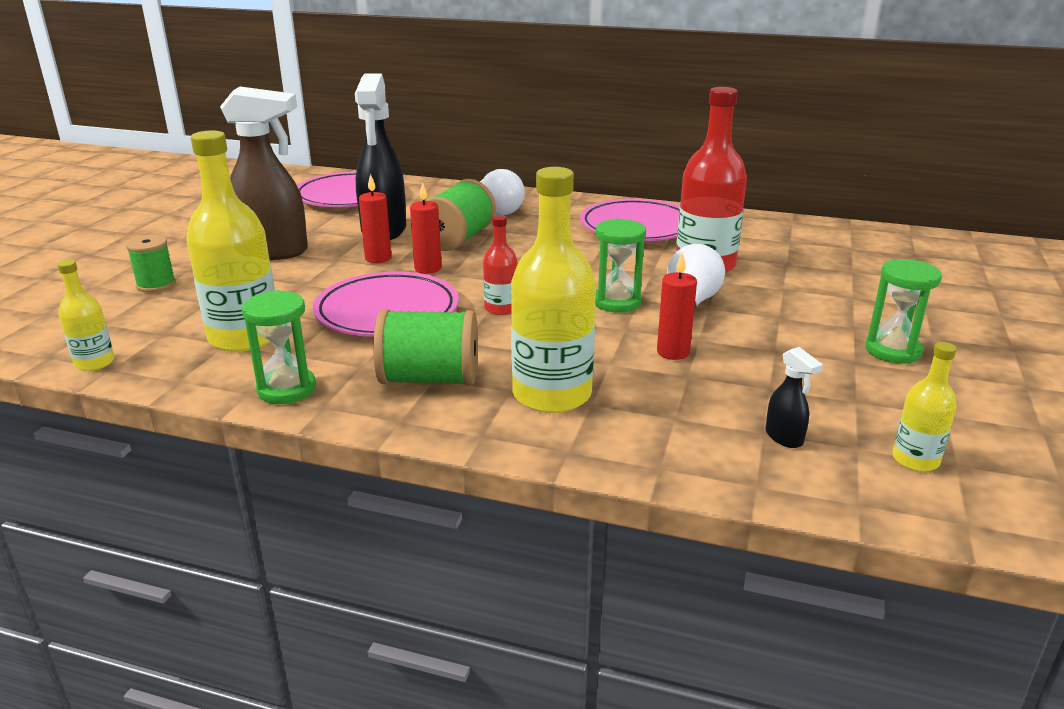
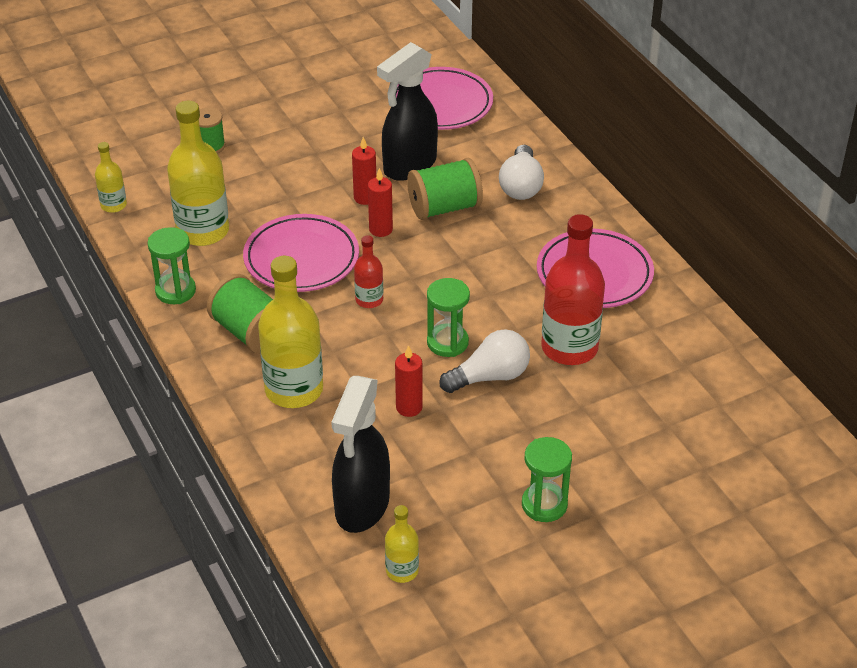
camera: 45 degrees right, 15 degrees up
brown spray bottle [220,86,308,260] -> none
black spray bottle [765,347,823,448] -> black spray bottle [331,376,390,533], size x2.39

